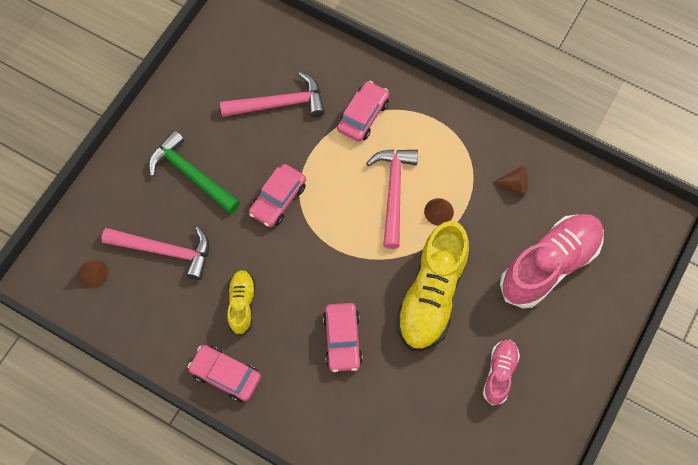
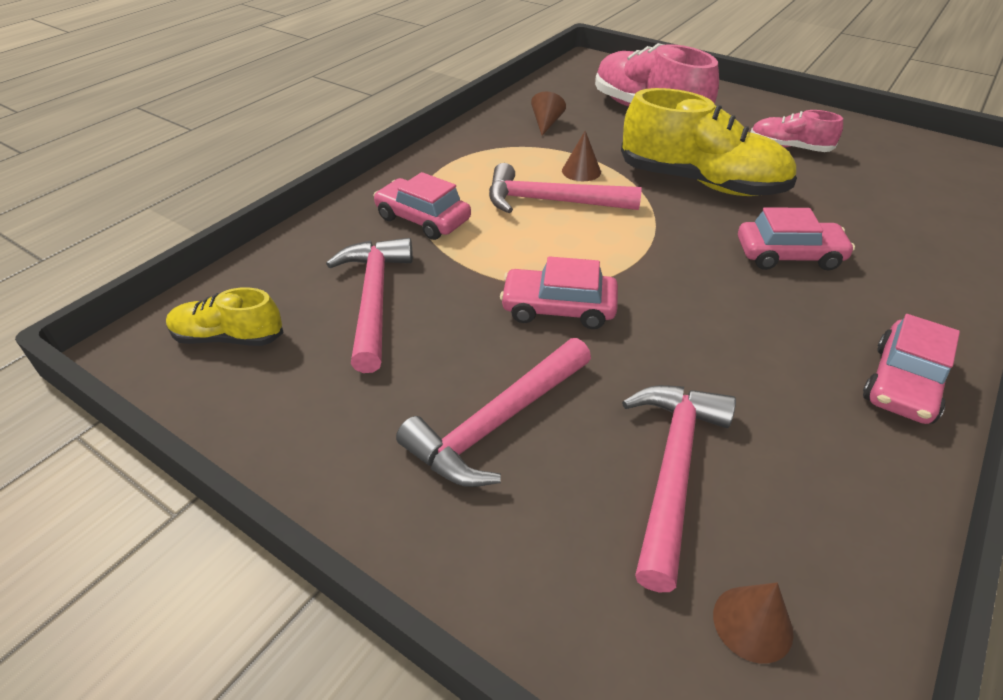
camera: 85 degrees left, 25 degrees down
green hammer [148,130,240,214] -> pink hammer [396,338,591,487]
yellow shoe [227,270,255,336] -> yellow shoe moved to [166,287,284,346]
pink car [249,164,306,227] -> pink car turned 150 degrees clockwise [500,256,618,329]

